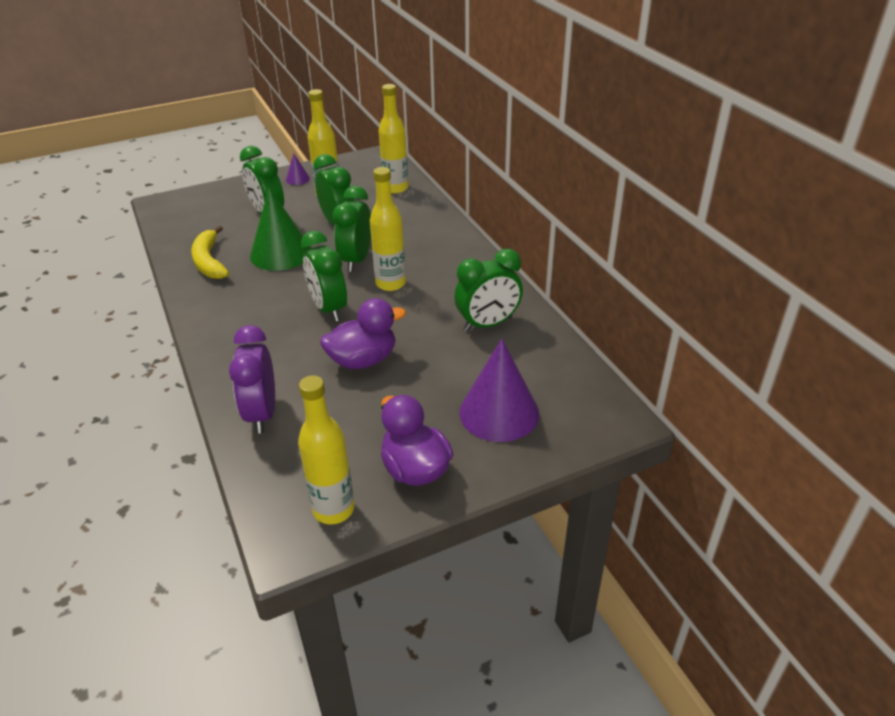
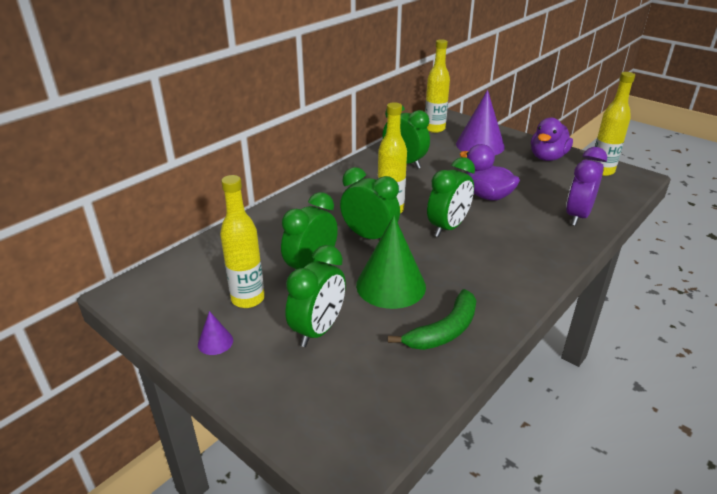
camera: 115 degrees left, 5 degrees down
yellow banana [191,225,229,279] -> green banana [388,289,476,350]
purple clock [229,325,275,434] -> purple clock turned 150 degrees clockwise [566,147,607,226]
green clock [333,186,371,272] -> green clock turned 135 degrees counterclockwise [340,167,400,239]
yellow bottle [379,84,408,194] -> yellow bottle moved to [425,39,450,133]

